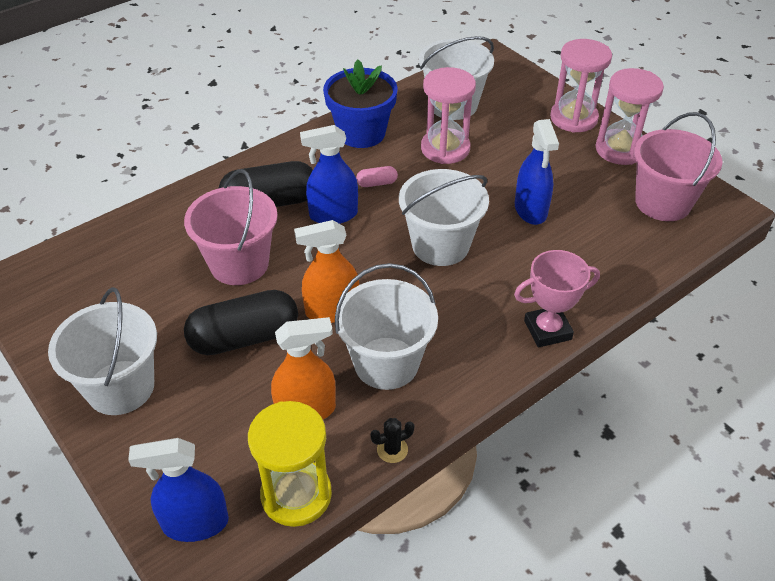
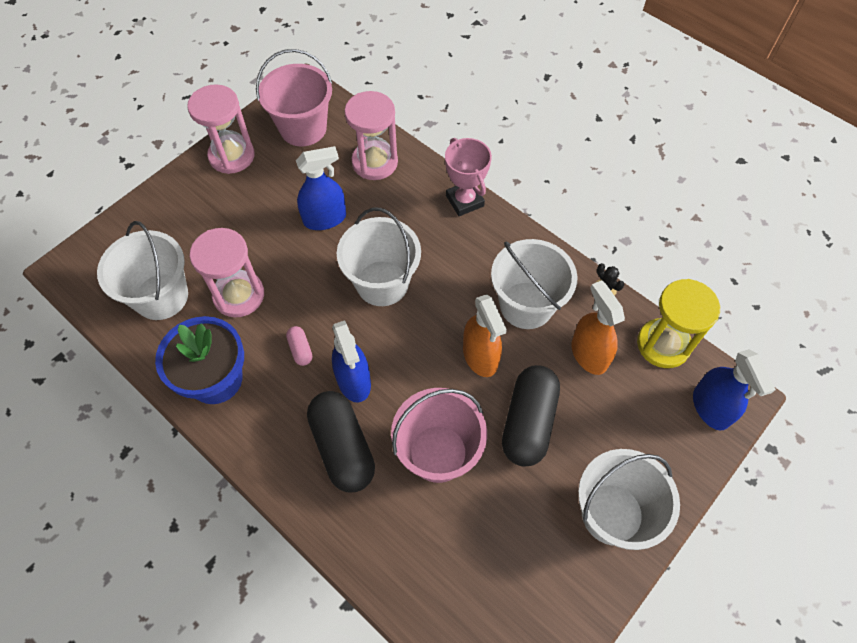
camera: 100 degrees left, 15 degrees up
black capsule [184,290,298,355] -> black capsule turned 45 degrees clockwise [502,365,560,467]
pink hourglass [550,39,612,133] -> pink hourglass moved to [344,91,398,180]

